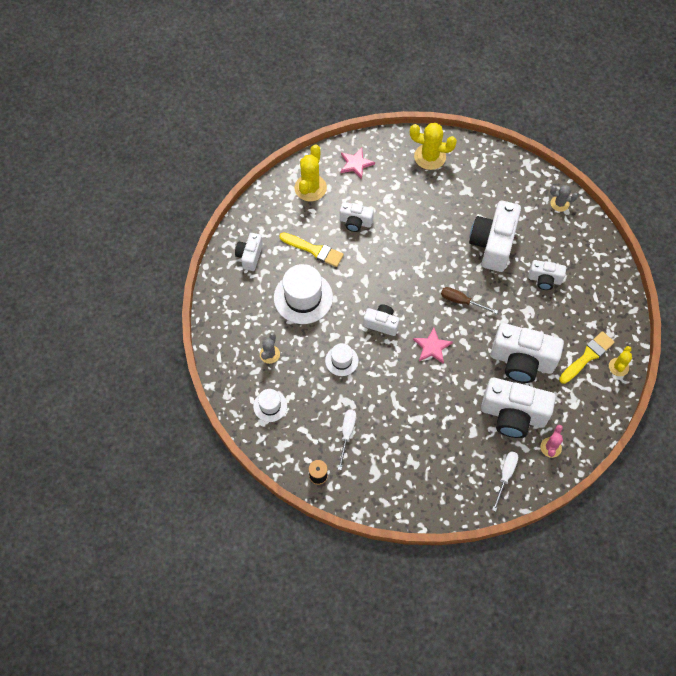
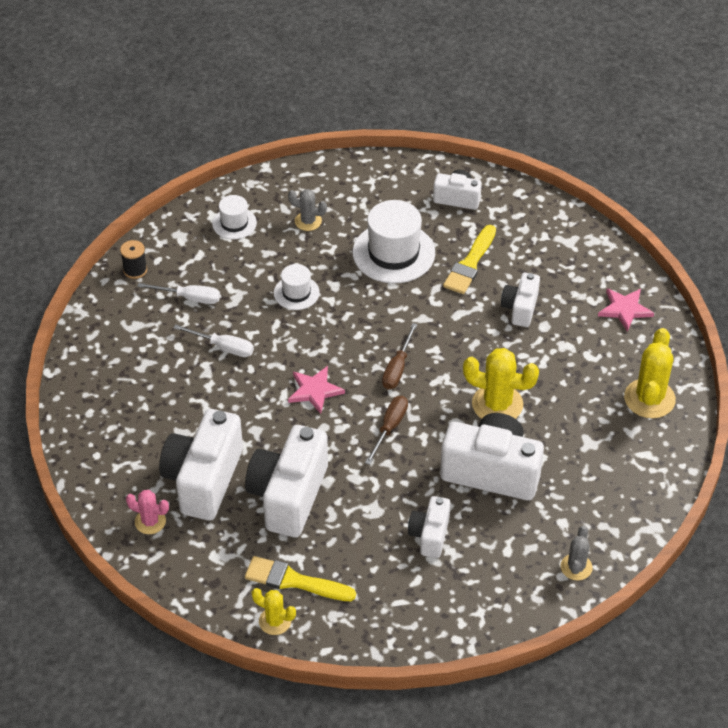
camera: 90 degrees right, 15 degrees down
yellow cactus [294,144,327,201] -> yellow cactus moved to [463,348,539,419]
white camera [363,305,400,336] -> none
white screwdriver [492,451,518,512] -> white screwdriver moved to [173,324,254,357]
yellow brush [559,331,615,384] -> yellow brush turned 150 degrees clockwise [245,556,356,601]
none -> brown screwdriver [382,323,418,389]

